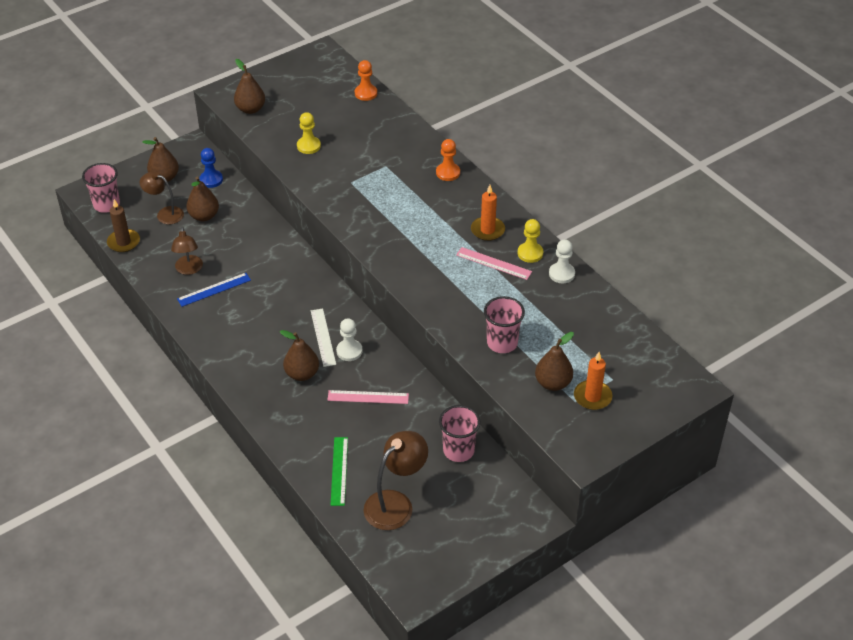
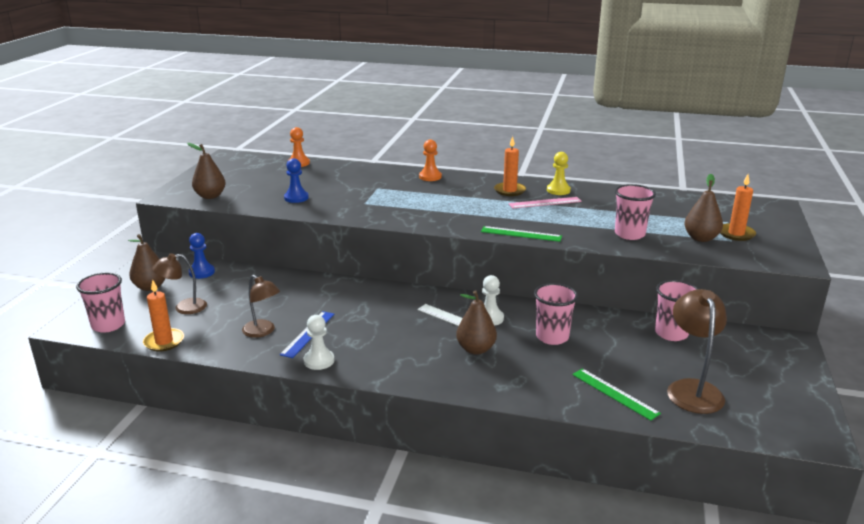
camera: 40 degrees left, 20 degrees down
brown candle [107,199,140,252] -> orange candle [143,280,184,352]
brown pear [186,176,219,221] -> none
yellow pawn [297,112,321,154] -> blue pawn [284,158,309,203]
pink ruler [327,390,409,404] -> pink cup [534,283,578,345]
white pawn [549,239,575,284] -> white pawn moved to [304,315,334,370]
none -> green ruler [481,226,562,242]

